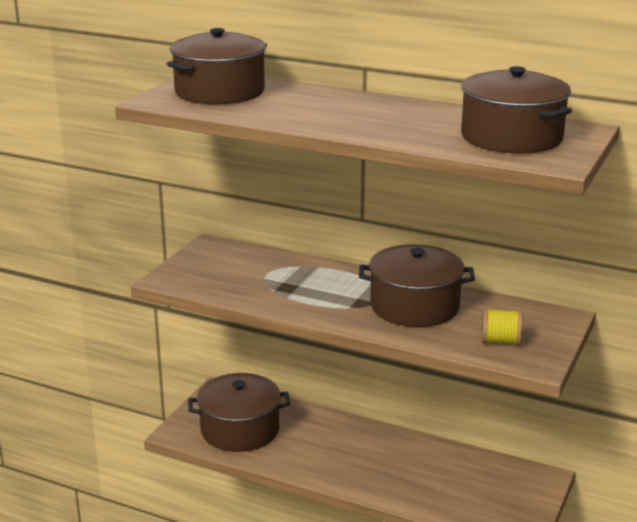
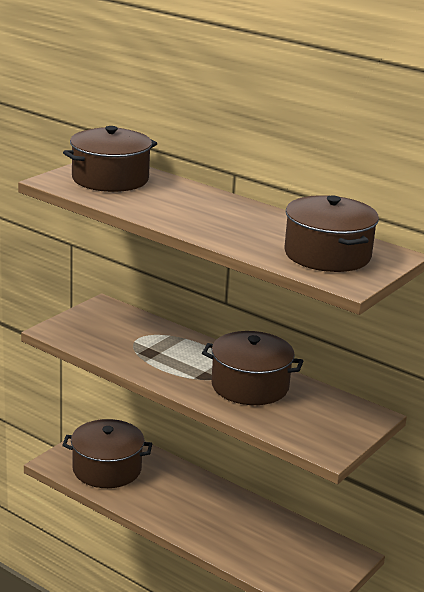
camera: 10 degrees right, 0 degrees up
yellow spool [482,308,522,345] -> none

